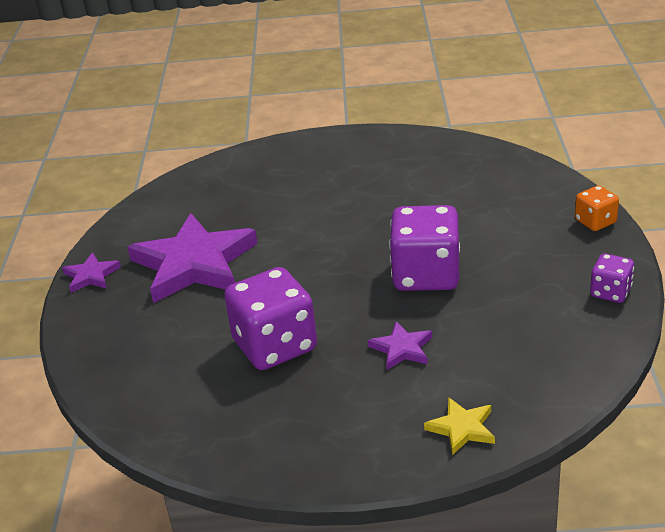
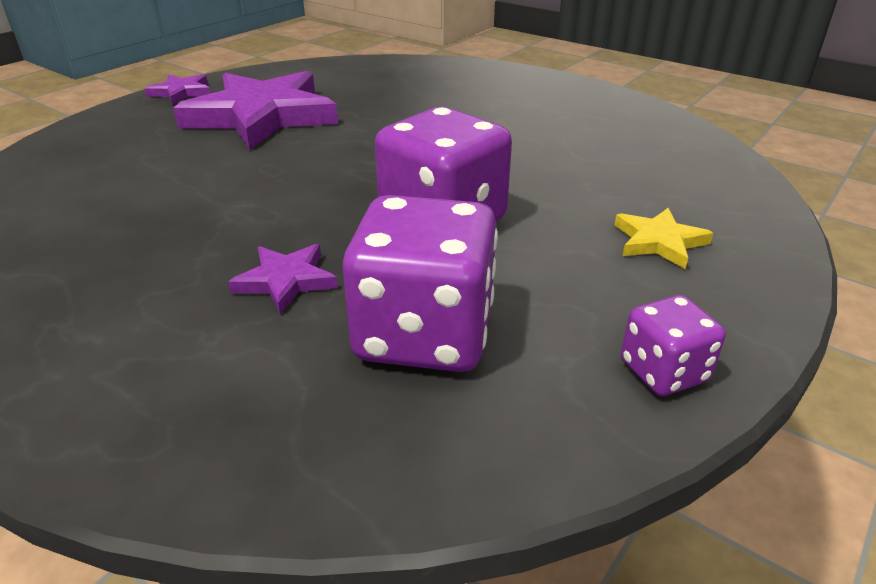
camera: 35 degrees right, 0 degrees up
purple dice [224,267,317,370] -> purple dice moved to [343,195,498,372]
yellow star [424,397,495,456] -> yellow star moved to [614,208,713,269]
orange dice [575,185,619,231] -> none

